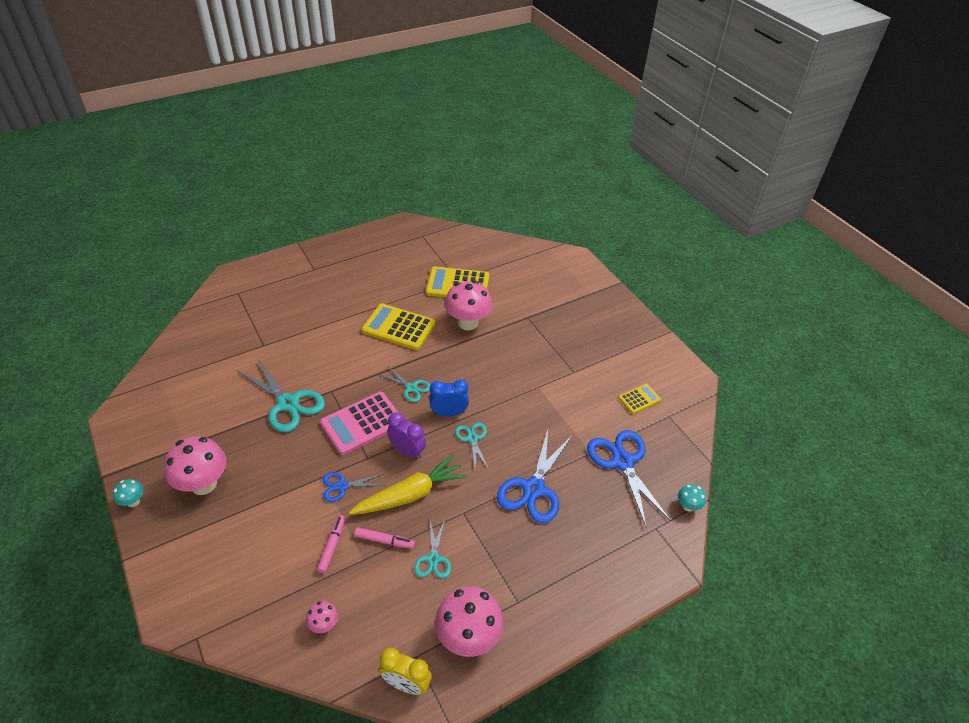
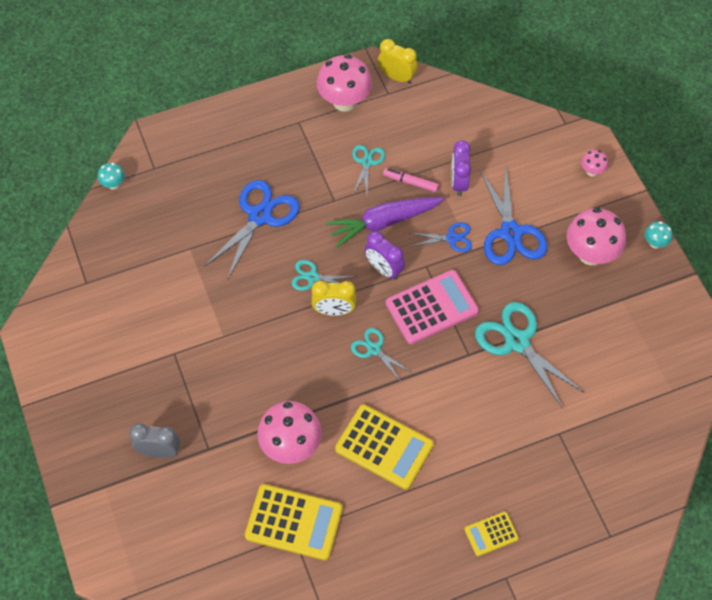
camera: 170 degrees left, 15 degrees up
pink mushroom [306,601,338,633] -> pink mushroom moved to [581,150,608,176]
pink marker [317,515,345,573] -> purple clock [451,140,471,196]
yellow carrot [349,455,467,515] -> purple carrot [326,197,444,247]
blue clock [429,379,469,417] -> yellow clock [311,281,356,316]
turquoise scissors [455,422,488,468] -> turquoise scissors turned 105 degrees clockwise [291,260,357,291]
blue scissors [587,430,671,526] -> blue scissors moved to [480,168,548,265]
yellow calculator [619,384,661,414] -> yellow calculator moved to [464,512,519,556]
none -> grey clock [129,423,180,458]

